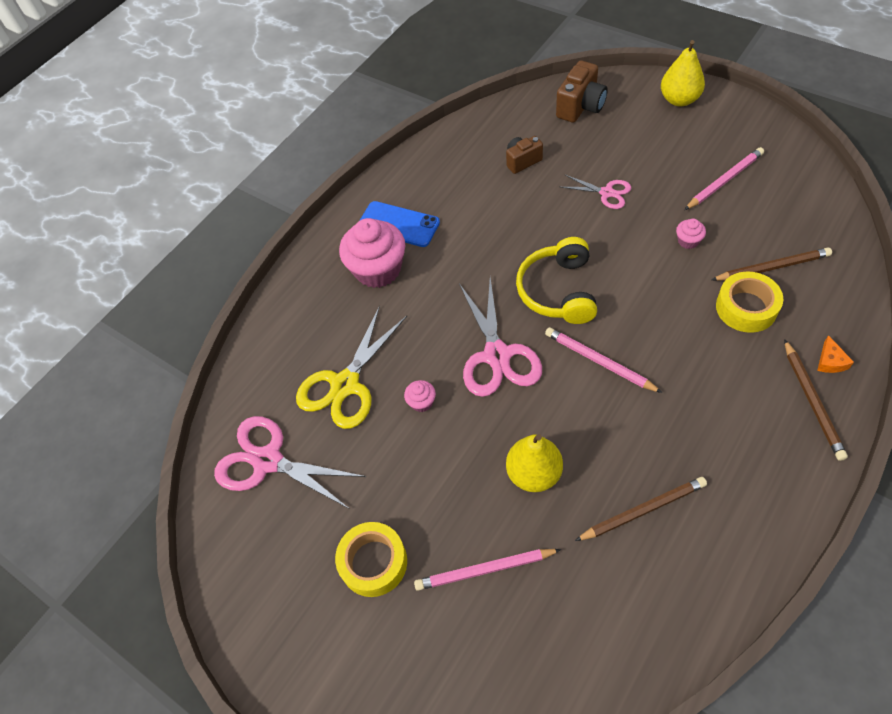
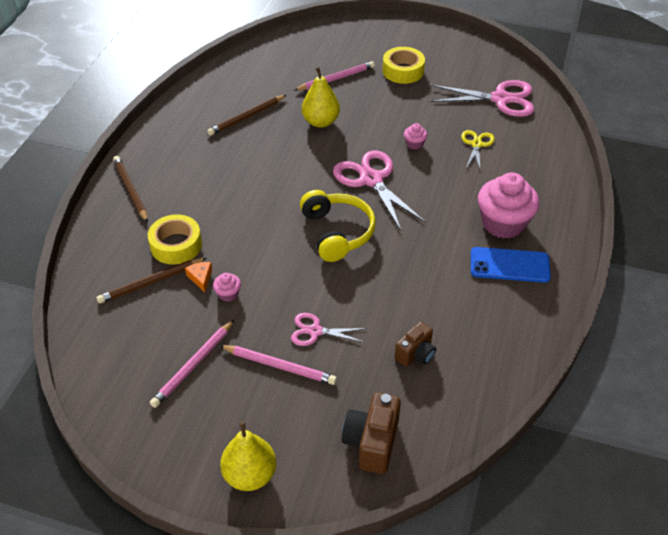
camera: 155 degrees right, 10 degrees down
yellow scissors [296,305,407,429] -> yellow scissors [461,130,495,172], size x0.55
pink pencil [545,327,662,393] -> pink pencil moved to [219,345,337,385]
orange cheese [817,335,854,373] -> orange cheese moved to [185,262,212,292]

